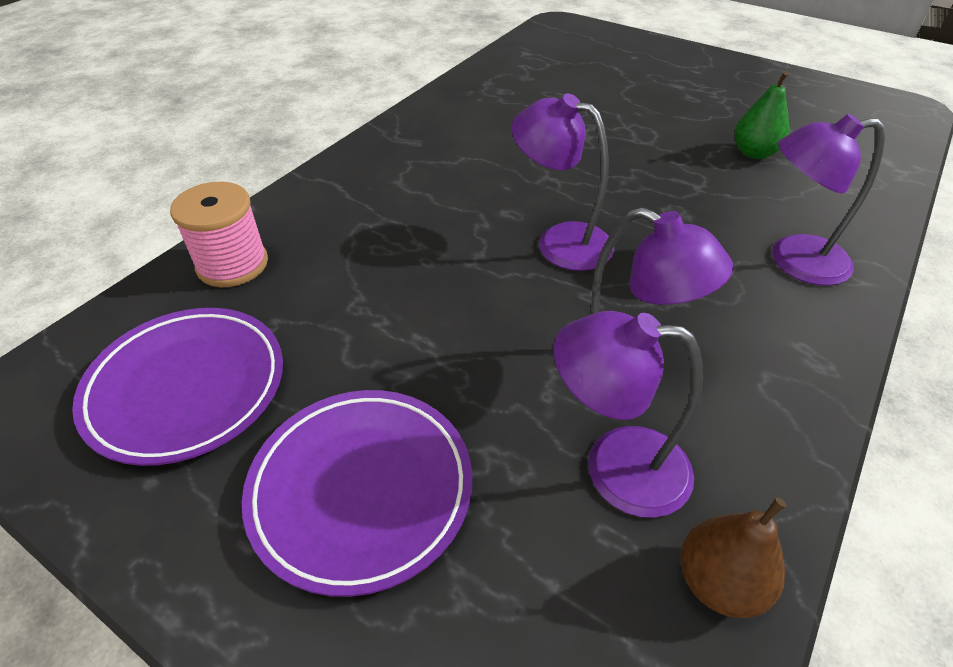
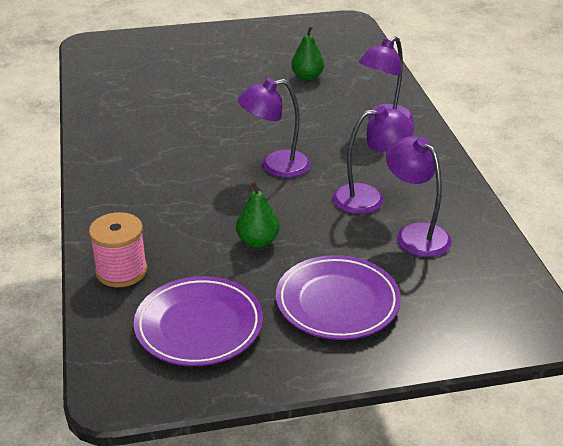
camera: 45 degrees left, 10 degrees down
purple lamp [554,311,703,518] -> purple lamp turned 90 degrees clockwise [386,136,452,257]
brown pear [681,497,786,618] -> none
none -> green pear [236,181,279,248]

